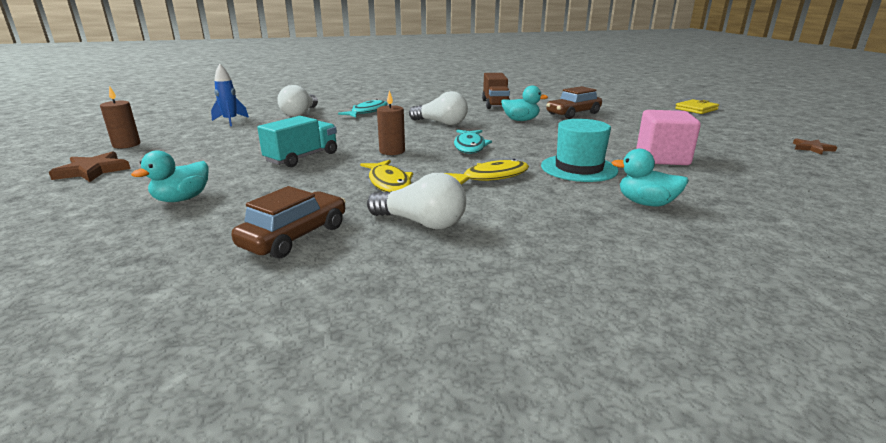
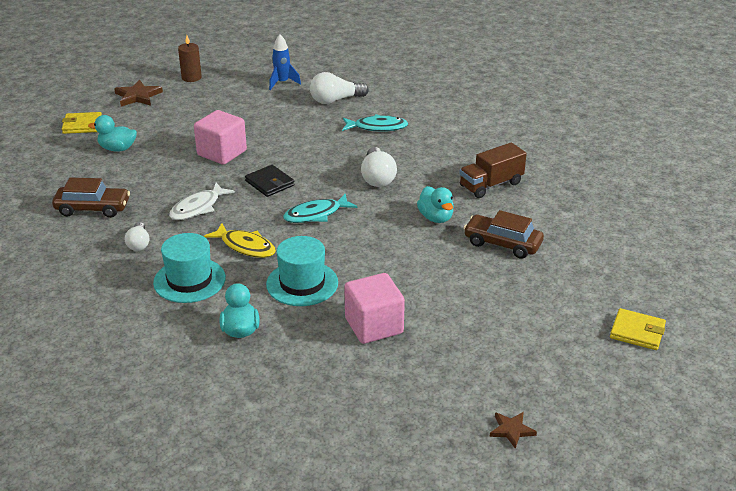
camera: 60 degrees right, 10 degrees up
turquoise truck [257,116,337,167] -> pink cube [194,110,247,165]
yellow fish [360,160,413,192] -> white fish [169,183,235,220]
white light bulb [367,173,466,229] -> white light bulb [125,222,149,251], size x0.62
brown candle [377,90,405,155] -> black wallet [245,165,295,197]
none -> yellow wallet [62,112,102,134]
none -> turquoise hat [153,233,226,303]

